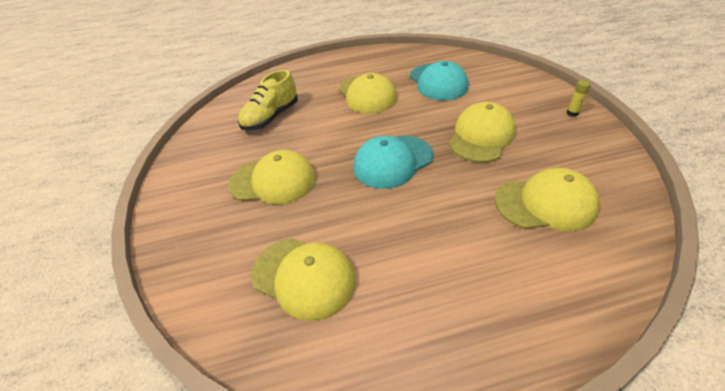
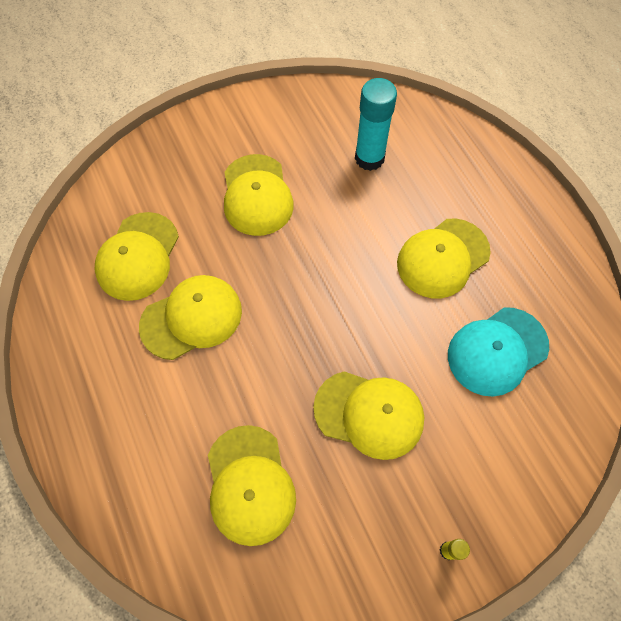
camera: 75 degrees right, 20 degrees up
yellow shoe [238,70,298,130] -> turquoise glue stick [355,78,397,171]
turquoise cap [353,135,434,189] -> none
none -> yellow cap [139,275,242,360]

